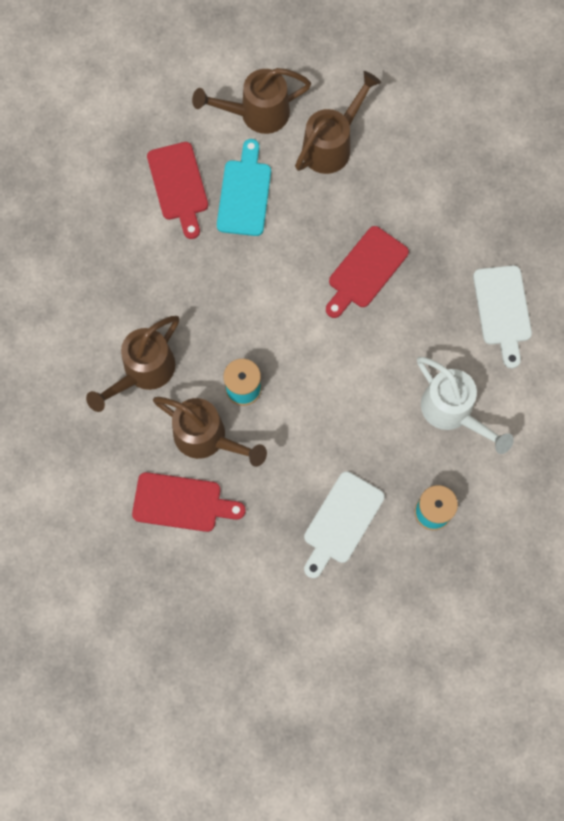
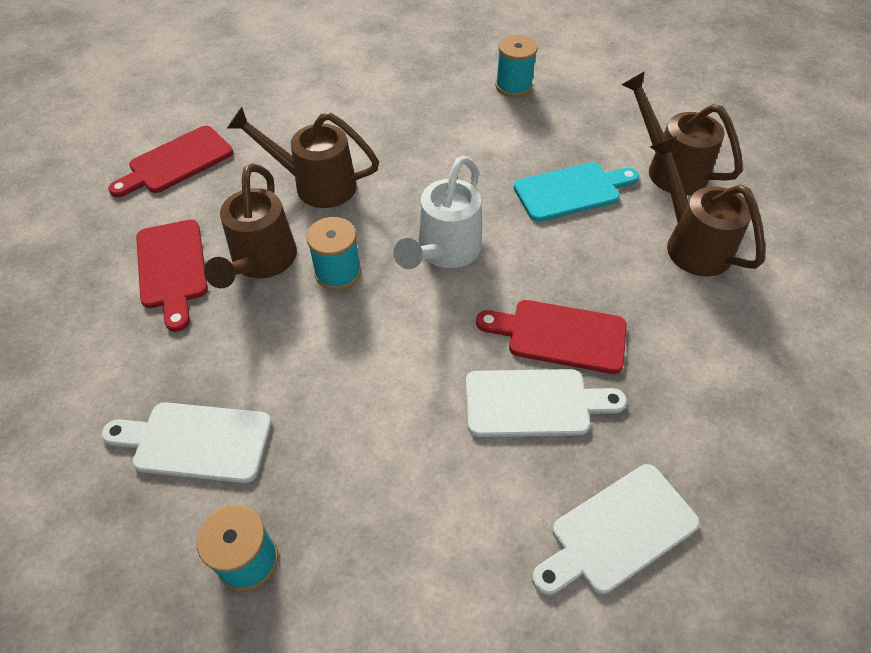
camera: 65 degrees right, 20 degrees down
red cutting board [147,142,208,239] -> red cutting board moved to [108,126,233,197]
brown watering can [295,71,381,174] -> brown watering can turned 135 degrees counterclockwise [650,136,765,277]
white watering can [417,357,514,454] -> white watering can moved to [393,156,482,269]
none -> white cutting board [466,369,627,437]
none -> turquoise spool [495,35,538,97]

